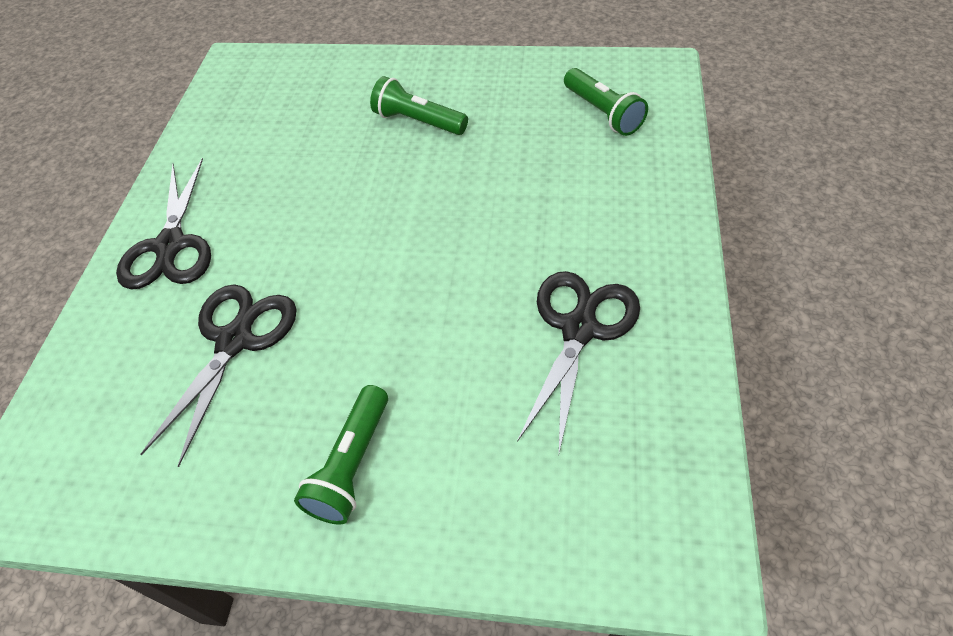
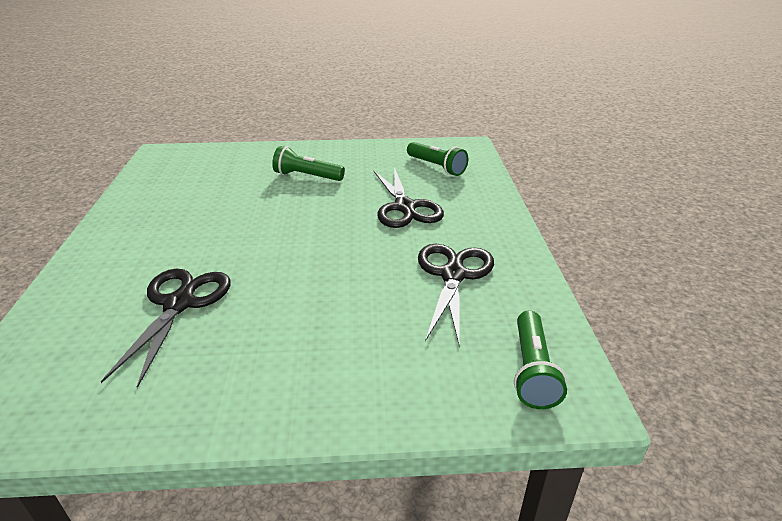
camera: 15 degrees left, 20 degrees down
black scissors [116,158,211,290] -> black scissors moved to [373,167,444,228]
green flashlight [294,385,388,525] -> green flashlight moved to [514,311,567,409]

